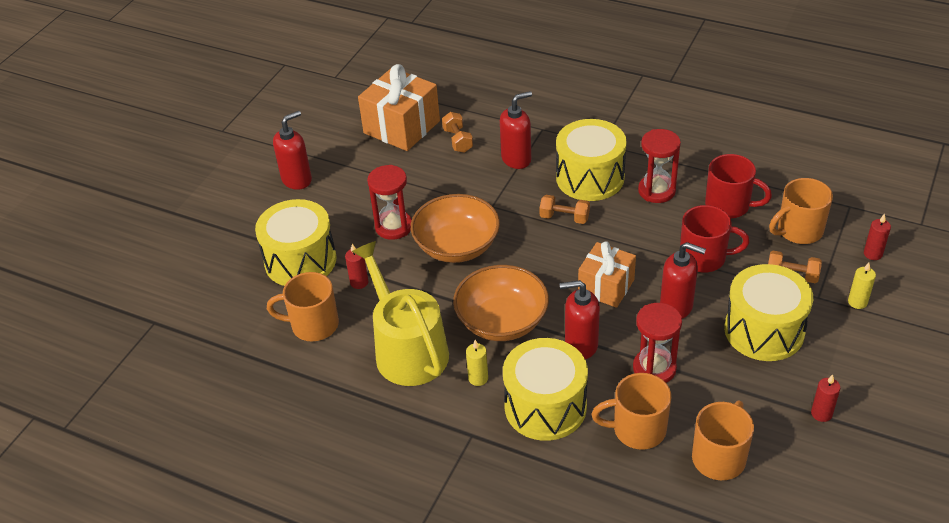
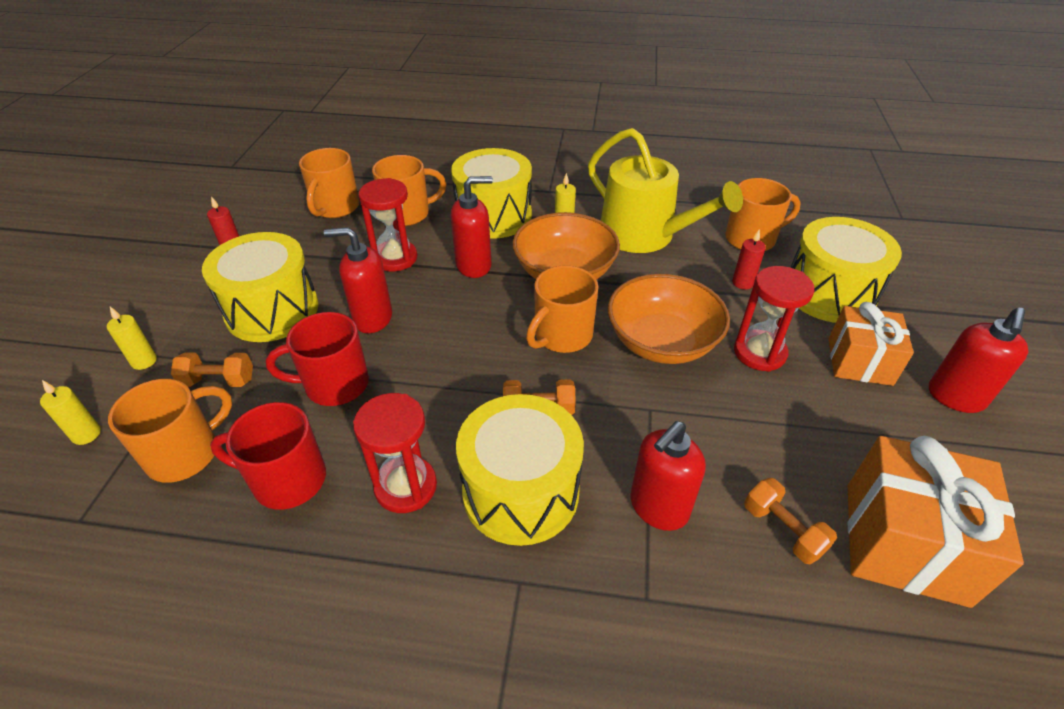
camera: 160 degrees right, 0 degrees up
orange gift [578,241,636,308] -> orange gift moved to [828,302,914,386]
red candle [864,213,891,260] -> yellow candle [40,380,101,445]
none -> orange mug [526,265,598,353]

